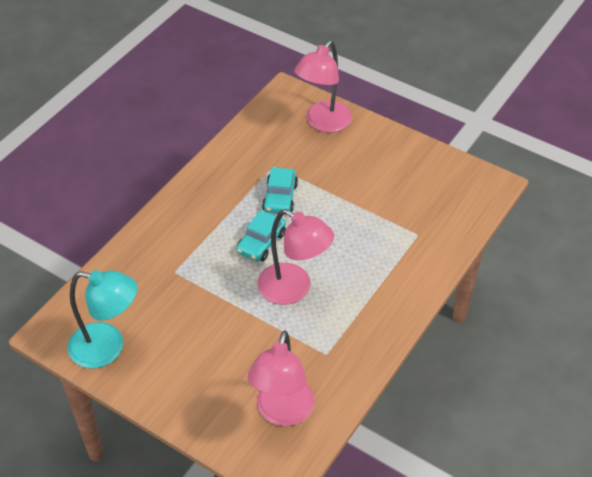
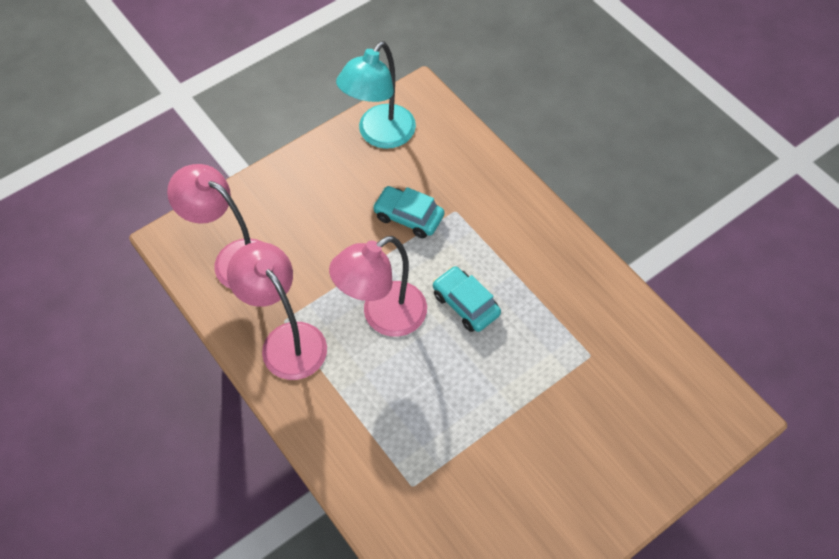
camera: 110 degrees right, 10 degrees up
turquoise car [262,167,298,213] -> turquoise car moved to [373,186,444,238]
pink lamp [294,40,352,133] -> pink lamp moved to [227,242,327,380]

